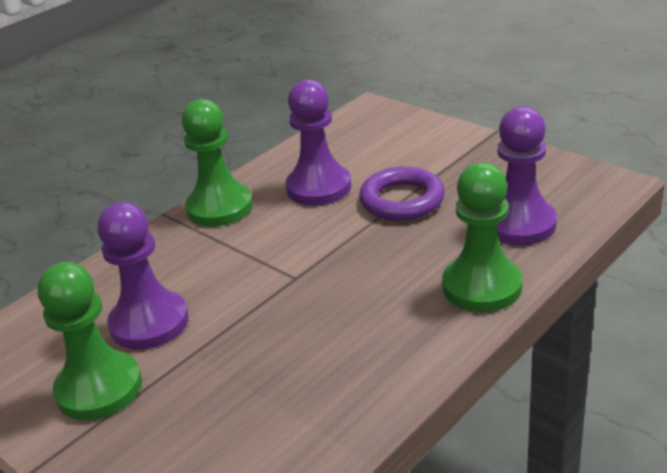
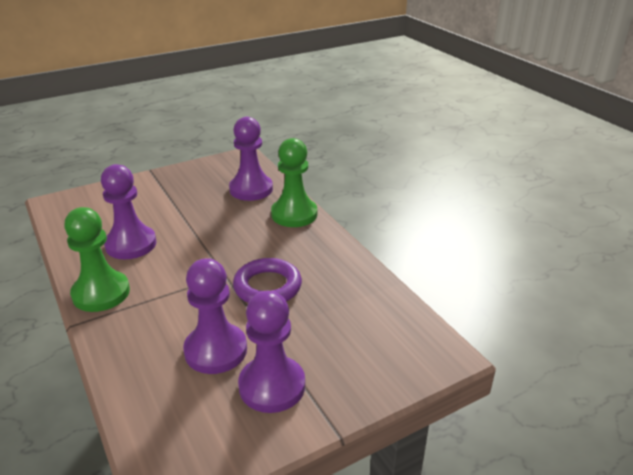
camera: 75 degrees left, 0 degrees up
green pawn [37,262,142,420] -> purple pawn [238,291,305,413]
purple ring [359,166,445,221] -> purple ring moved to [233,258,302,303]

